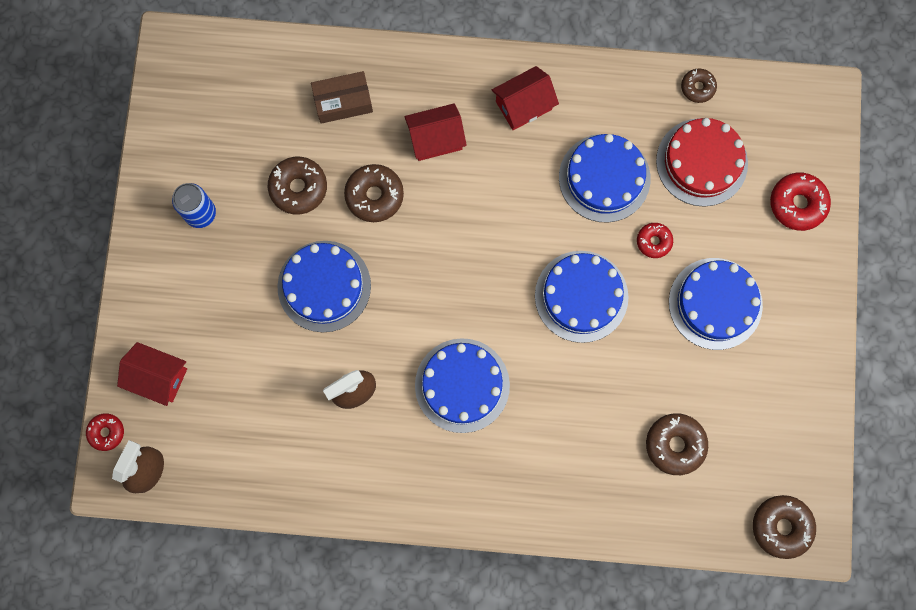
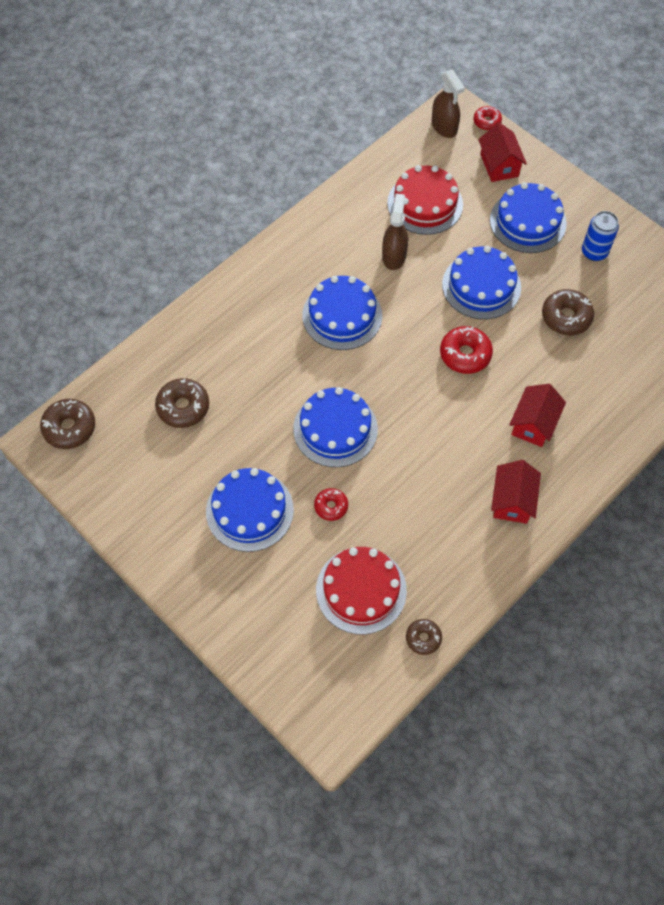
camera: 130 degrees right, 15 degrees down
red house [117,342,187,406] -> red house turned 75 degrees counterclockwise [478,122,527,182]
brown box [311,71,373,124] -> none
brown donut [344,164,404,222] -> none
blue cake [559,134,651,223] -> blue cake moved to [490,182,567,253]
red donut [770,173,831,231] -> red donut moved to [440,326,493,374]
none -> red cake [387,165,463,235]

